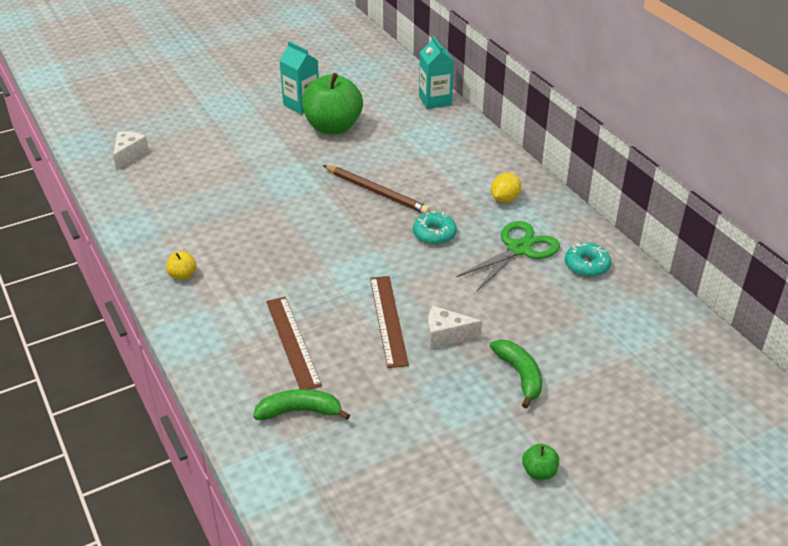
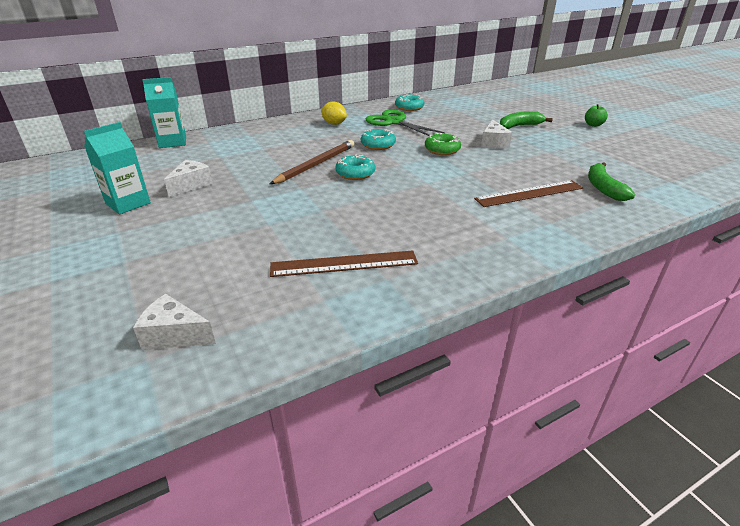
camera: 90 degrees left, 5 degrees down
yellow apple [166,251,197,280] -> none
green apple [302,73,363,134] -> white cheese [164,160,213,197]
brown ruler [370,276,409,368] -> brown ruler moved to [270,251,418,277]
none -> turquoise donut [335,155,375,180]
none -> green donut [425,133,461,155]

